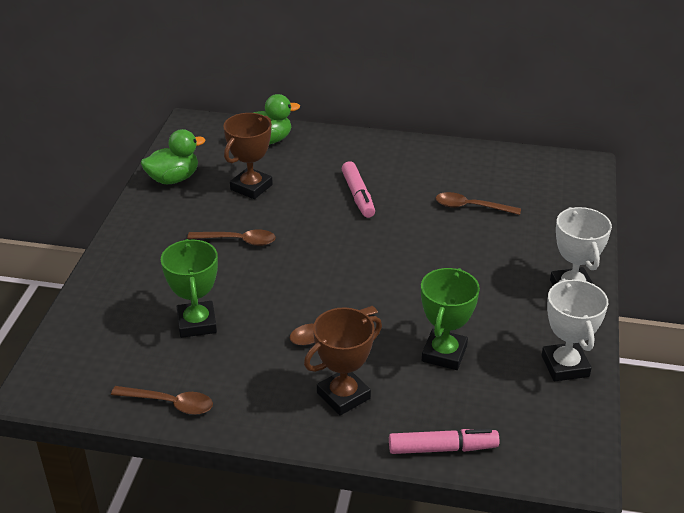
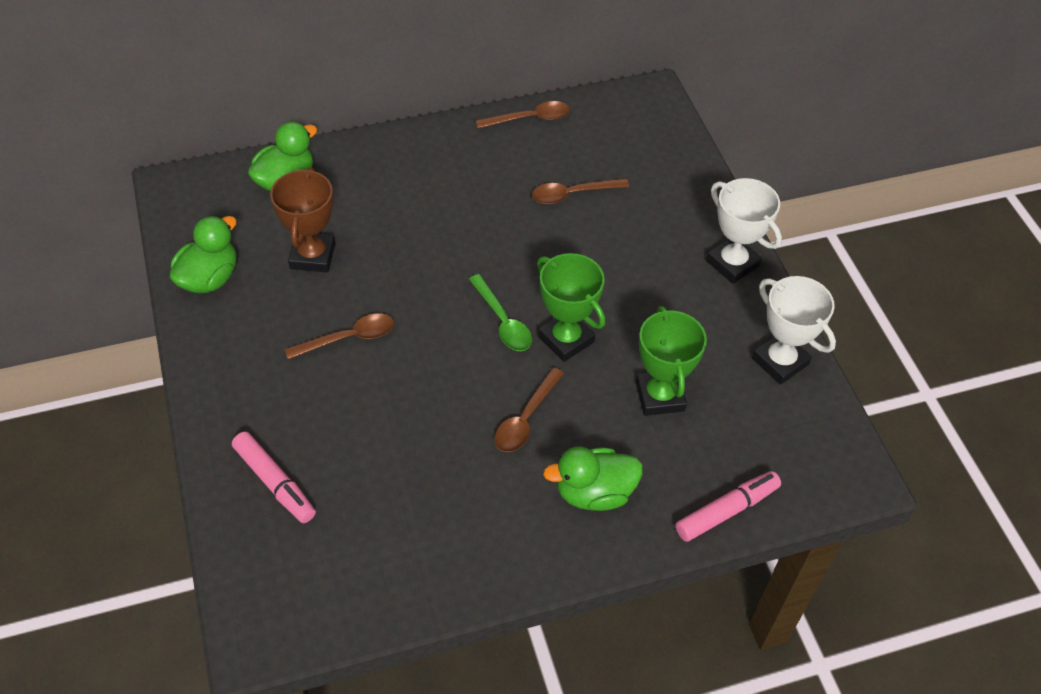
camera: 30 degrees left, 15 degrees up
brown spoon [111,386,213,415] -> brown spoon moved to [475,101,570,129]
green trophy [161,239,218,338] -> green trophy moved to [537,253,605,362]
brown trophy [304,307,382,416] -> green duck [543,447,643,511]
pink marker [341,161,375,218] -> pink marker moved to [232,432,316,523]
none -> green spoon [469,274,532,351]

